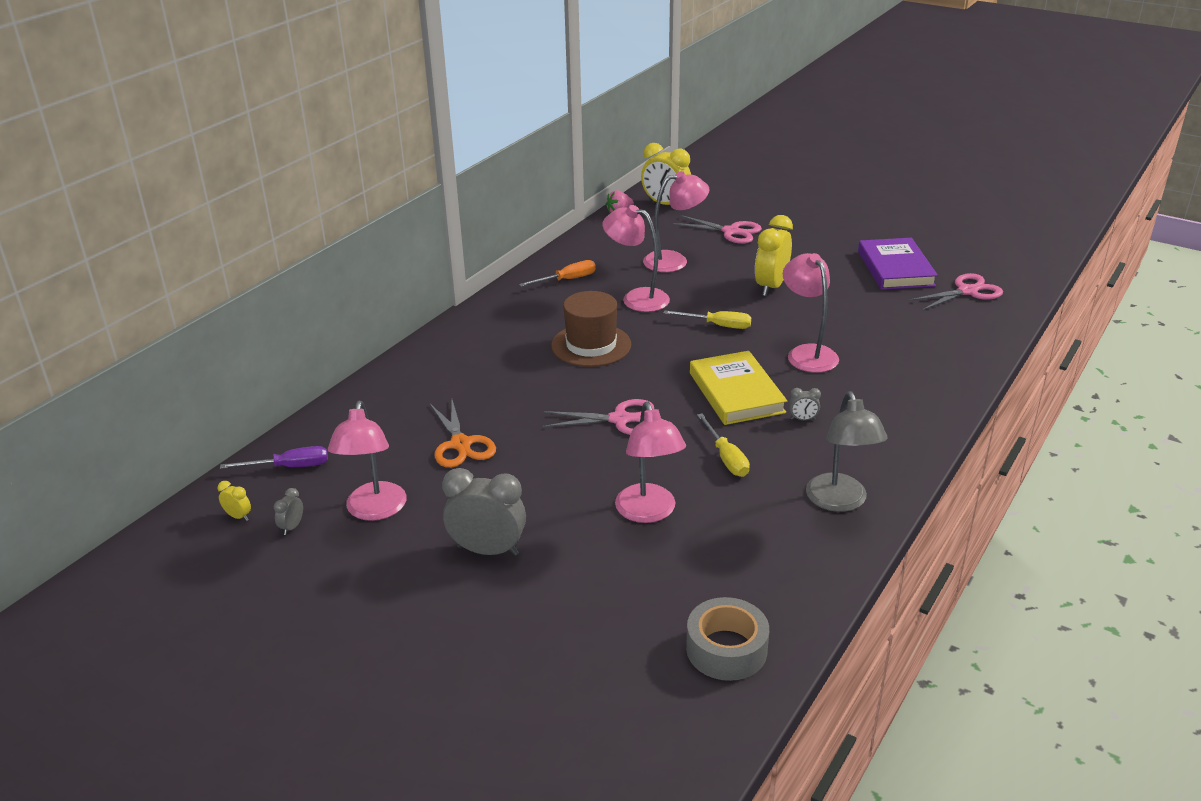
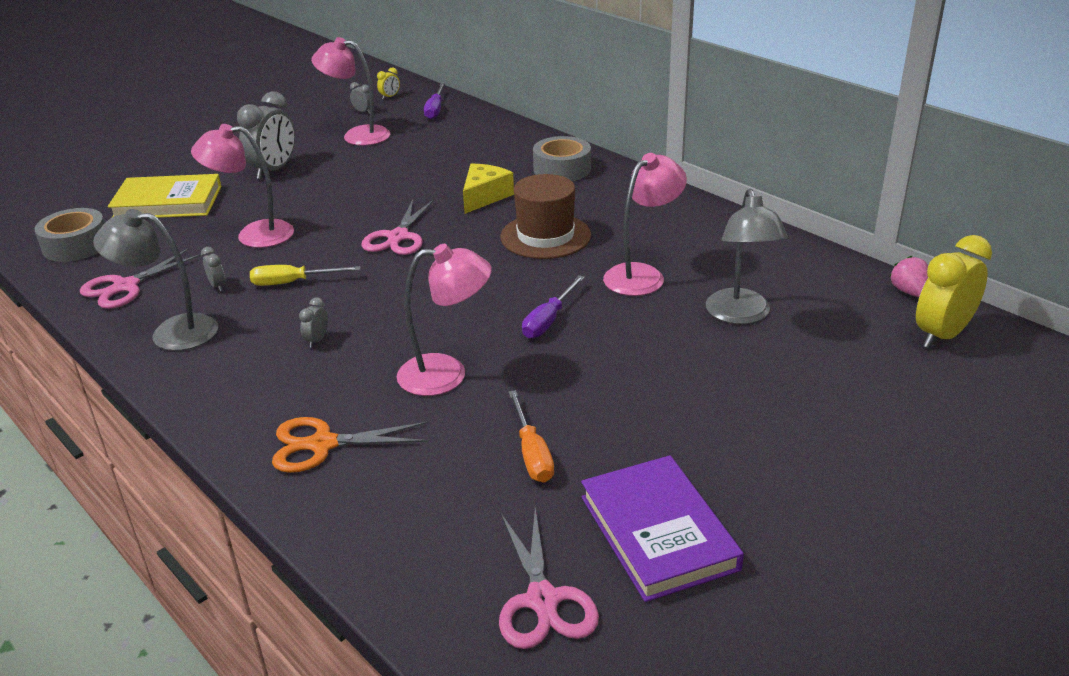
camera: 105 degrees right, 0 degrees up
orange scissors [430,400,496,468] -> orange scissors moved to [272,417,429,473]
orange screwdriver [519,260,596,287] -> orange screwdriver moved to [508,390,554,483]
pink lamp [643,171,709,272] -> grey lamp [706,189,788,324]
yellow screwdriver [663,310,751,329] -> purple screwdriver [522,275,585,339]
pink scissors [673,215,762,244] -> pink scissors moved to [80,248,201,309]
yellow book [690,351,787,425] -> yellow book moved to [108,174,222,218]
yellow clock [755,215,793,296] -> none
purple book [858,238,938,290] -> purple book turned 60 degrees clockwise [581,455,744,602]
none -> grey clock [201,247,225,291]
none -> yellow cheese [463,163,514,214]
none -> grey tape [533,136,591,181]

